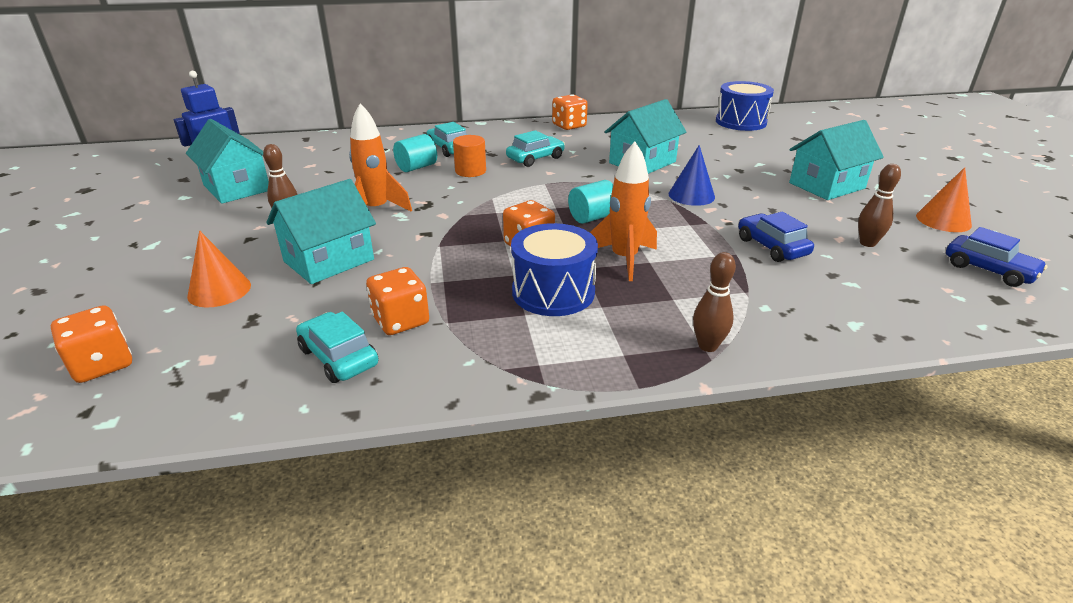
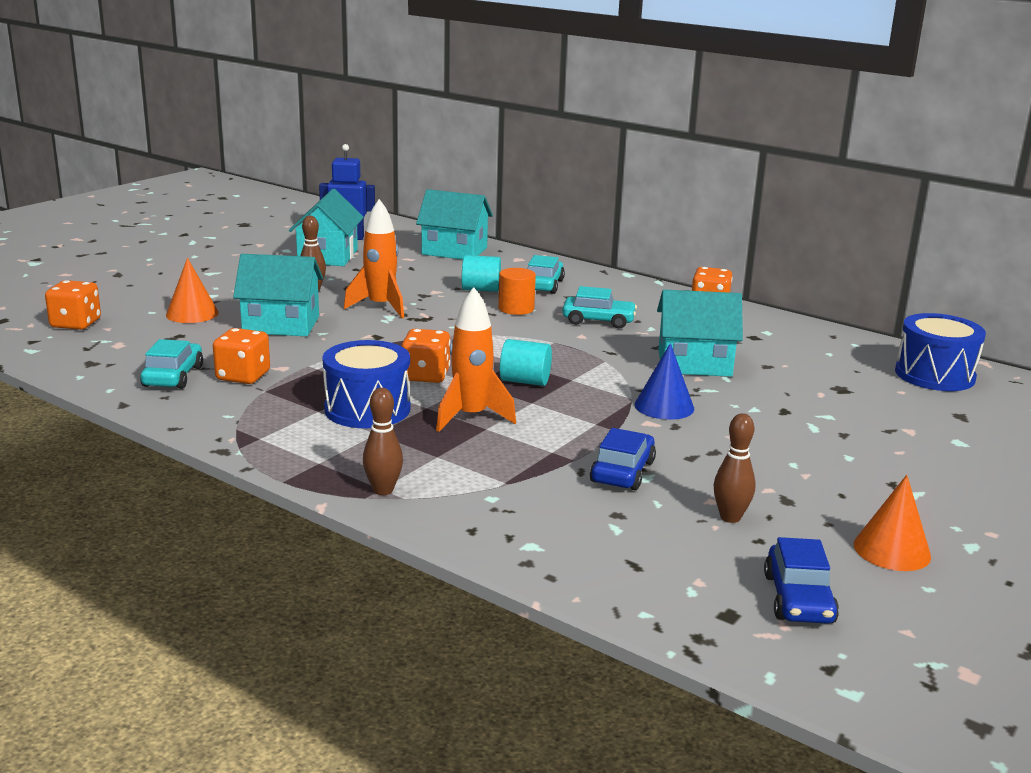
camera: 45 degrees right, 10 degrees down
turquoise house [789,120,884,200] -> turquoise house moved to [416,189,493,260]

